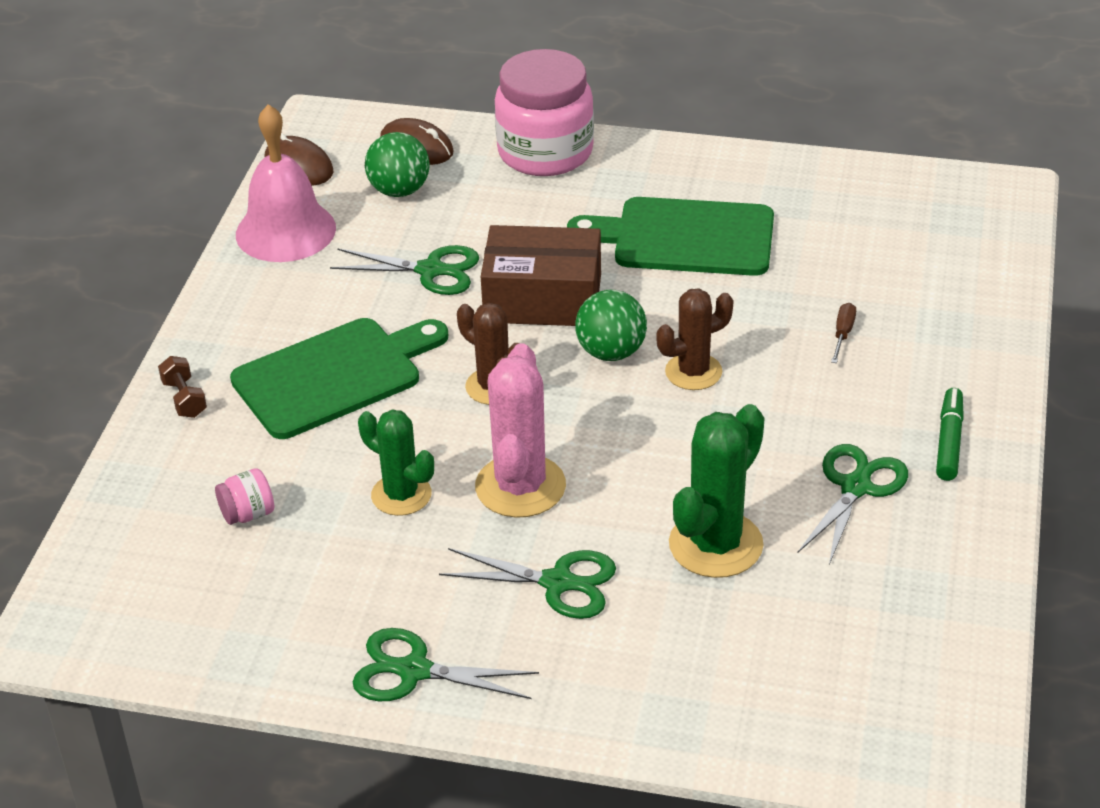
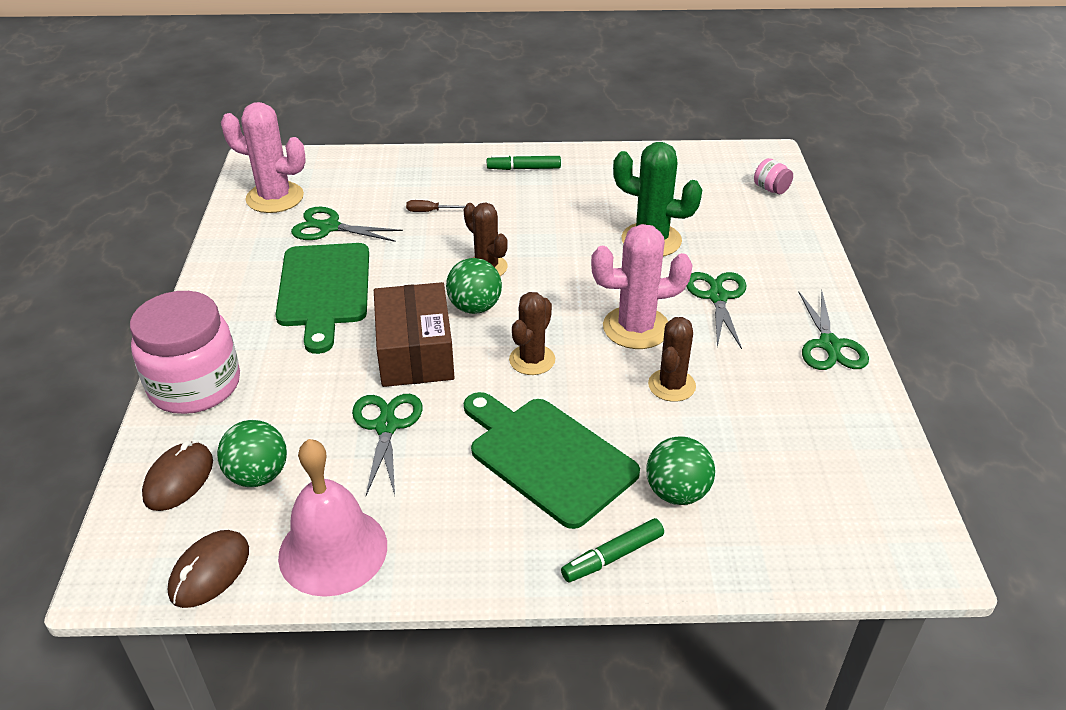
camera: 105 degrees left, 0 degrees up
brown dumbbell [158,356,207,418] -> green marker [561,518,664,582]
pink jar [215,468,274,525] -> pink jar moved to [754,158,793,194]
green cactus [358,410,434,516] -> brown cactus [648,317,696,402]
green scissors [797,444,908,565] -> green scissors moved to [291,207,403,242]
none -> pink cactus [221,102,306,213]
none -> green ball [646,436,715,505]

